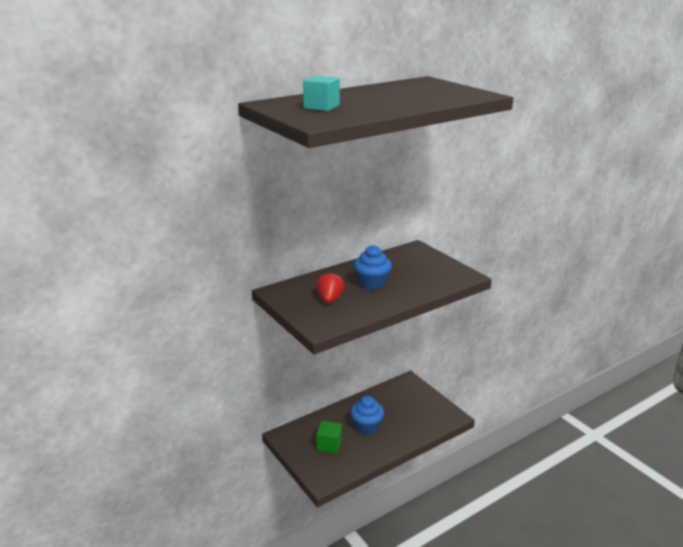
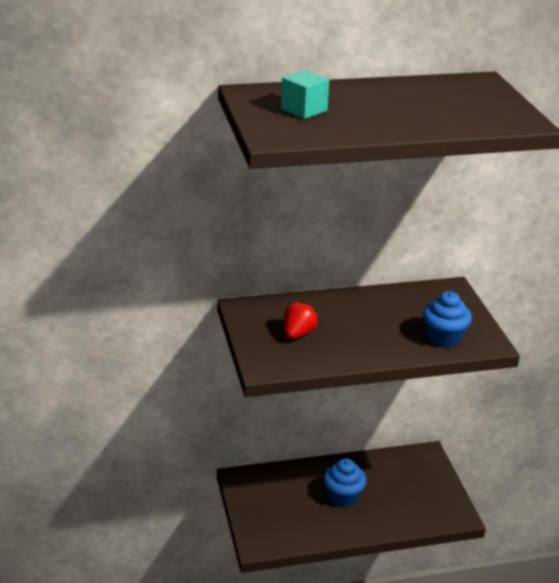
camera: 20 degrees right, 5 degrees up
green cube [316,421,342,454] -> none
blue cupcake [354,245,392,290] -> blue cupcake moved to [423,291,472,348]

